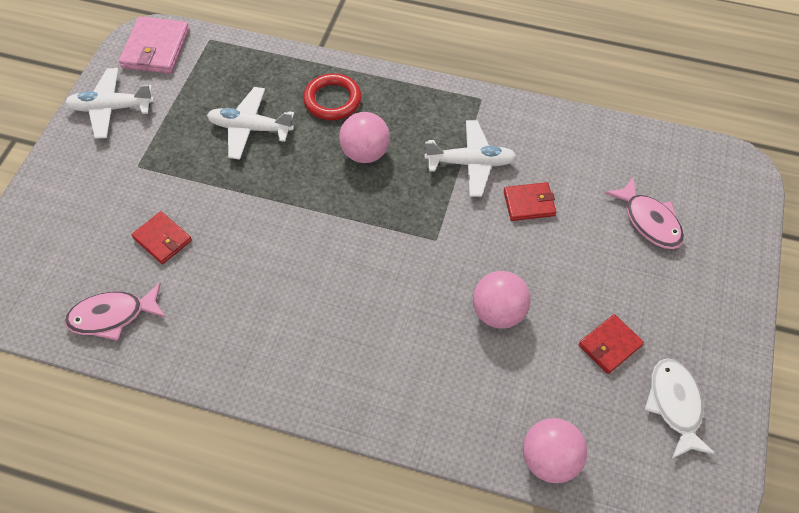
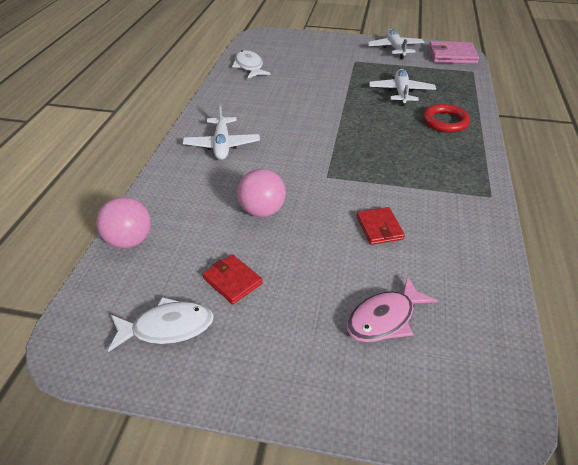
camera: 85 degrees right, 15 degrees down
pink fish [64,283,166,341] -> white fish [232,50,271,78]
red wallet [131,211,192,264] -> none
pink ball [339,112,390,163] -> none
white plane [425,120,517,197] -> white plane moved to [183,103,260,160]

